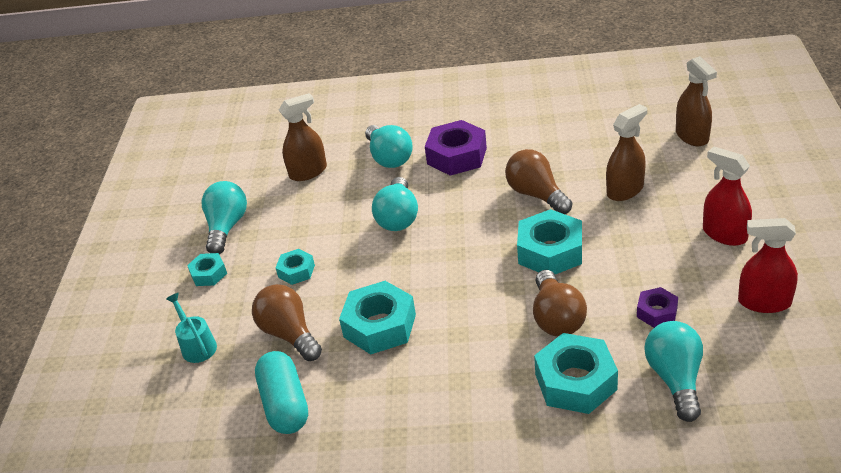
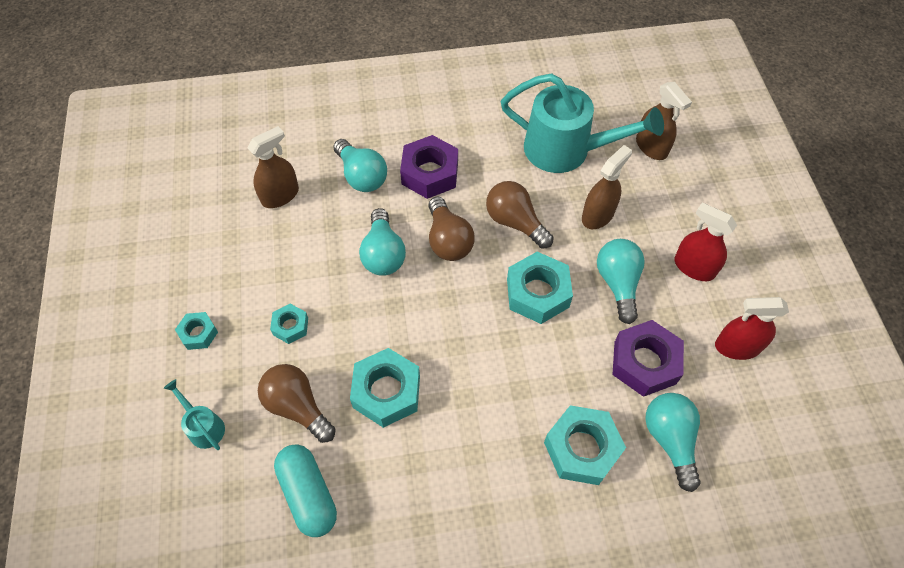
camera: 15 degrees left, 20 degrees up
turquoise light bulb [202,181,247,254] -> turquoise light bulb moved to [597,239,645,324]
brown light bulb [533,270,587,336] -> brown light bulb moved to [428,196,475,261]
purple nut [637,287,678,328] -> purple nut [612,320,684,397], size x1.83
none -> turquoise watering can [501,73,664,173]

